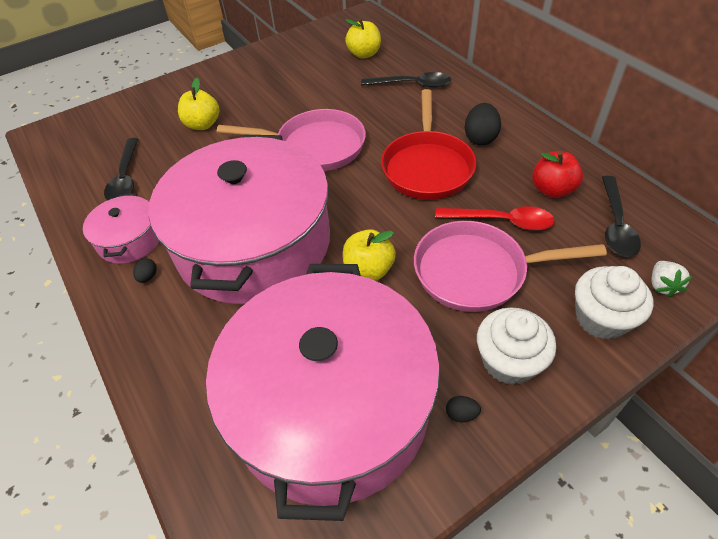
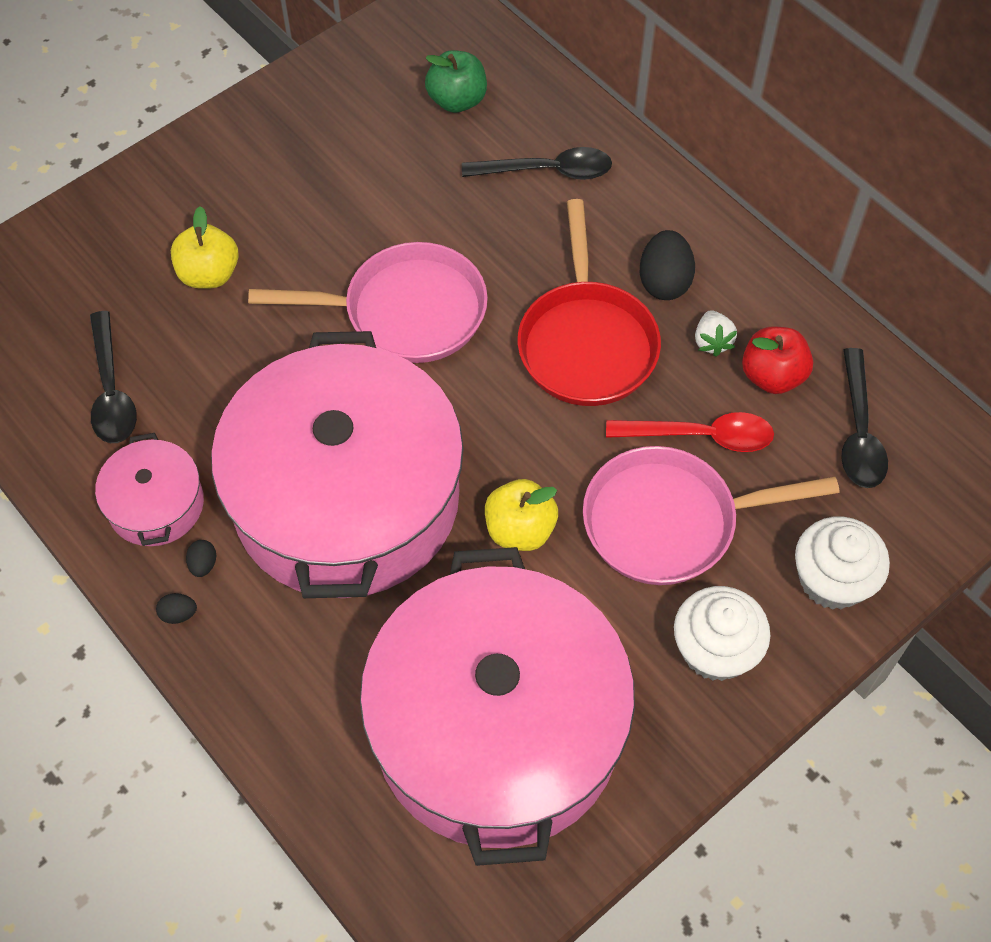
camera: 10 degrees left, 10 degrees up
yellow apple [345,19,381,58] -> green apple [425,50,487,113]
black egg [446,396,481,422] -> black egg moved to [156,593,197,624]
white strawberry [651,261,693,297] -> white strawberry moved to [695,310,737,357]

